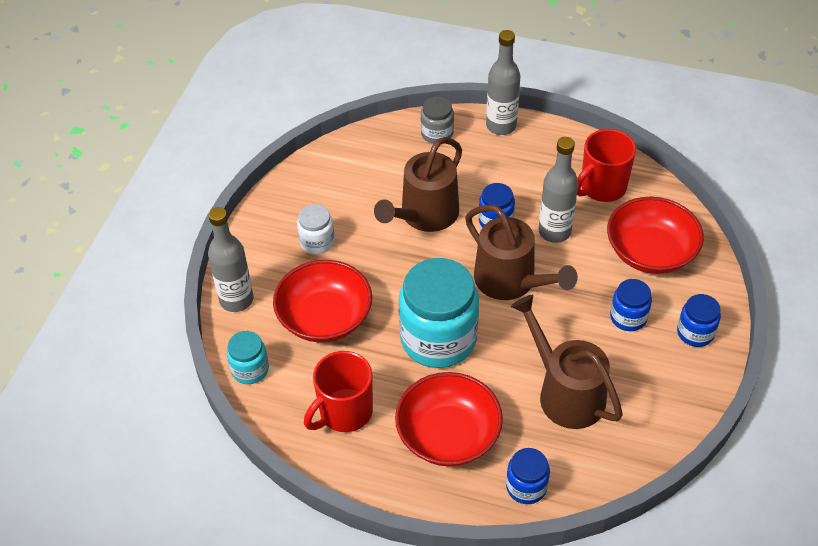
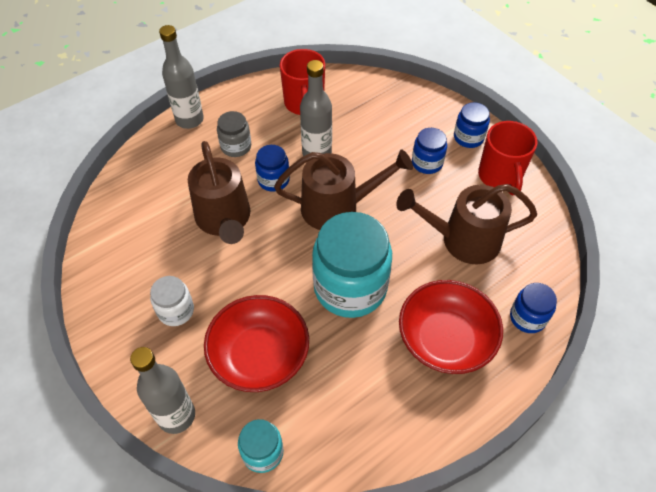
camera: 55 degrees left, 5 degrees up
red mug [304,351,373,432] -> red mug moved to [478,121,537,195]
grey jar [421,97,454,144] -> grey jar moved to [217,111,251,157]
red bowl [607,197,704,274] -> none

